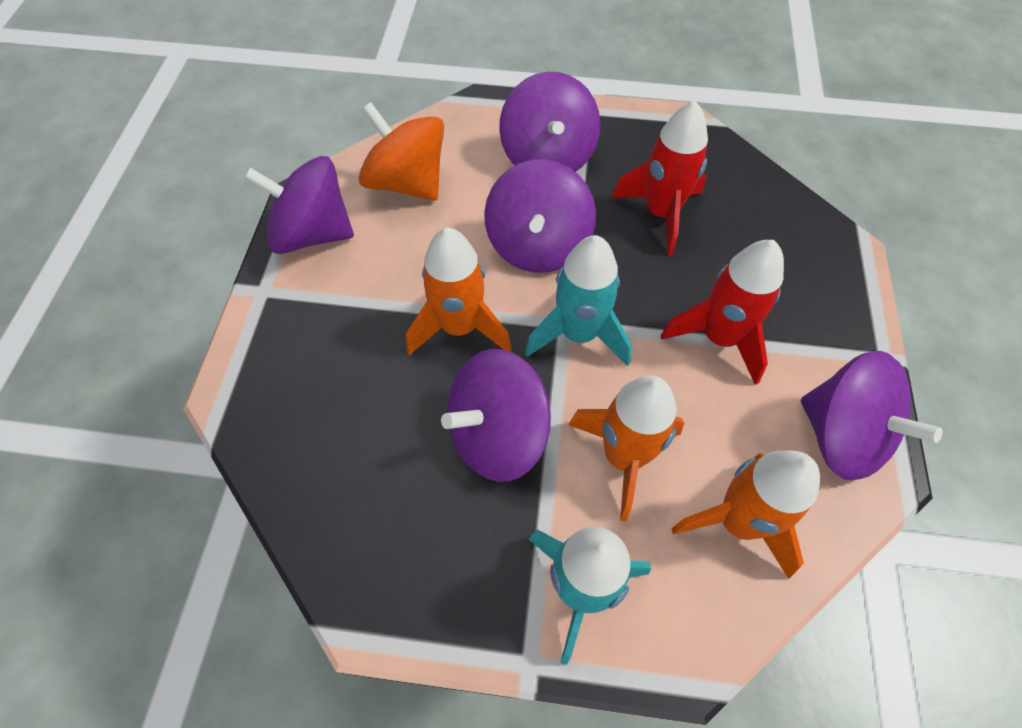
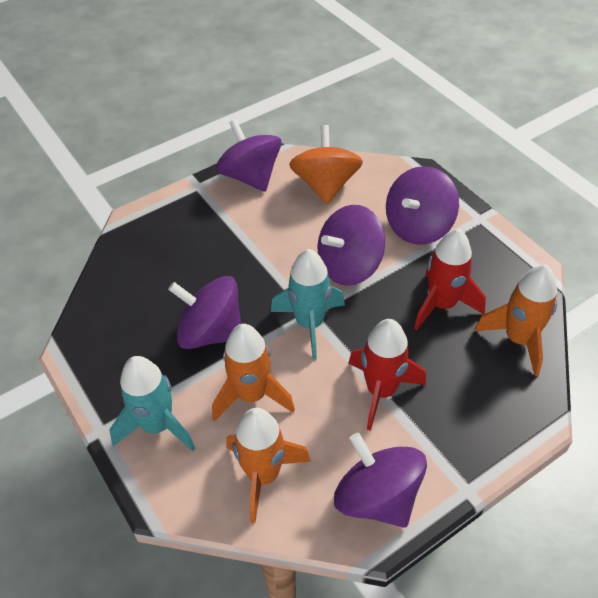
camera: 50 degrees right, 10 degrees down
orange rocket [406,228,512,355] -> orange rocket moved to [474,265,557,376]
purple spinning top [801,351,943,480] -> purple spinning top turned 135 degrees clockwise [334,433,427,528]

